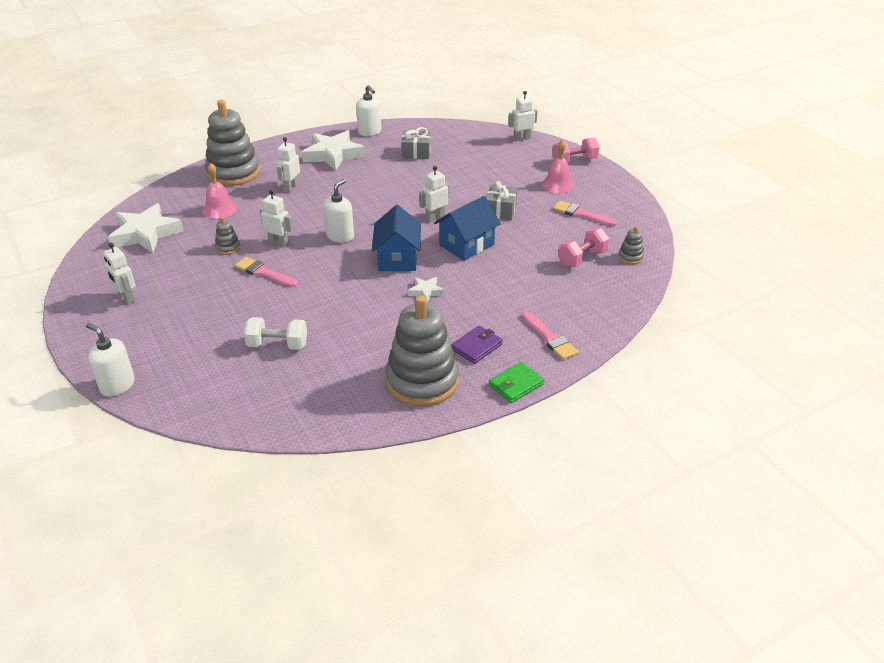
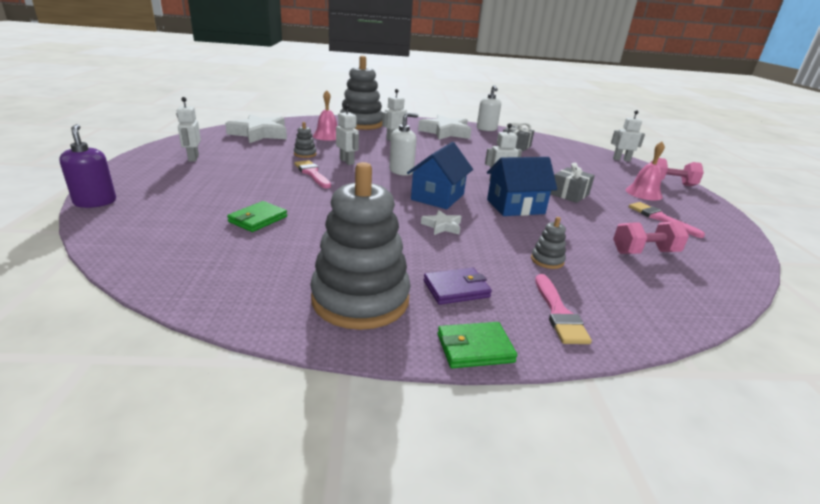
camera: 25 degrees right, 10 degrees down
white soap dispenser [86,323,135,397] -> purple soap dispenser [59,124,116,208]
white dumbbell [244,317,307,350] -> green wallet [227,201,287,232]
grey stacking toy [618,226,644,264] -> grey stacking toy moved to [531,217,566,269]

